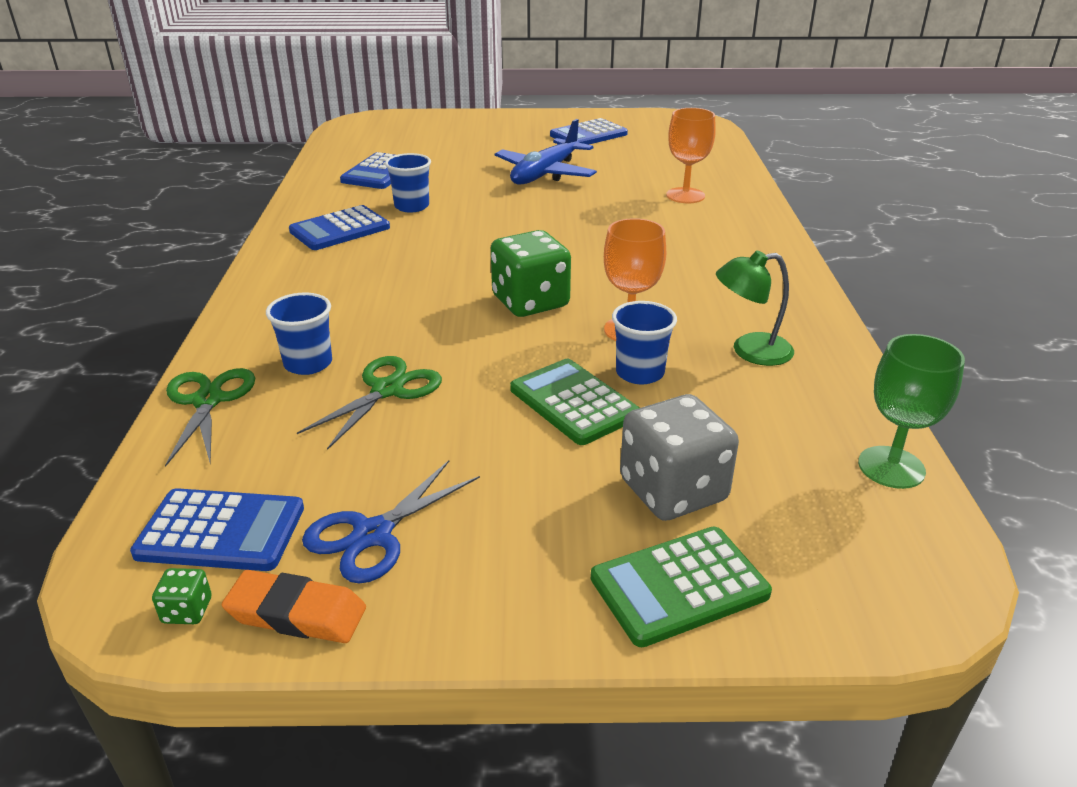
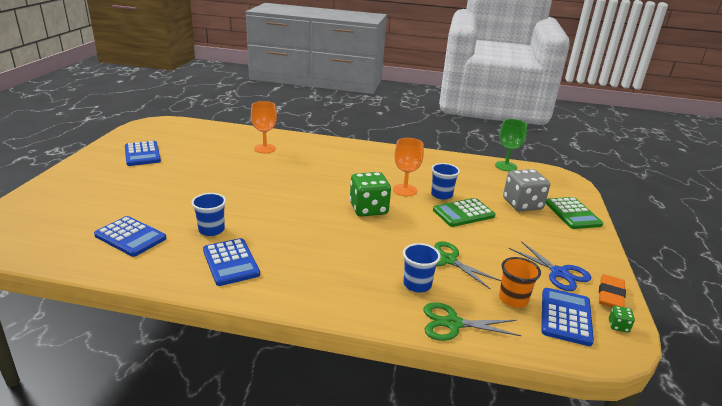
camera: 80 degrees left, 5 degrees down
blue plane [495,119,597,184] -> none
green lamp [716,250,794,366] -> none
none -> orange cup [499,257,541,308]

